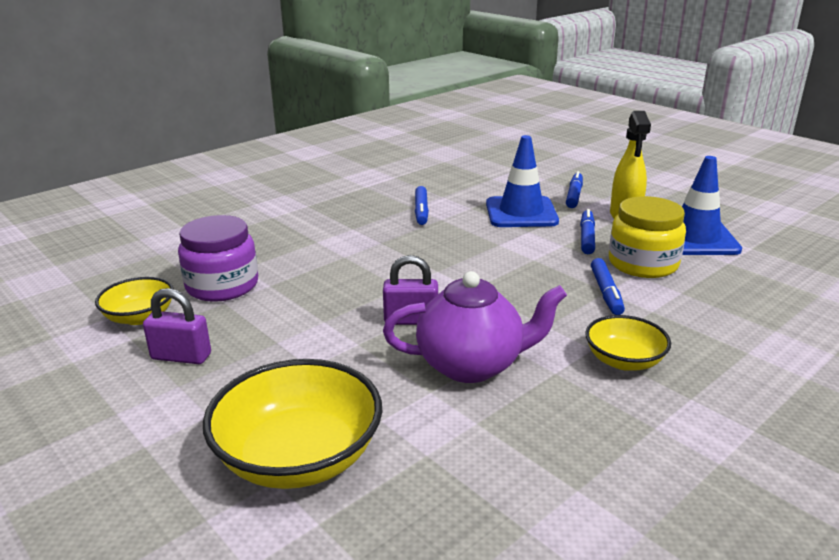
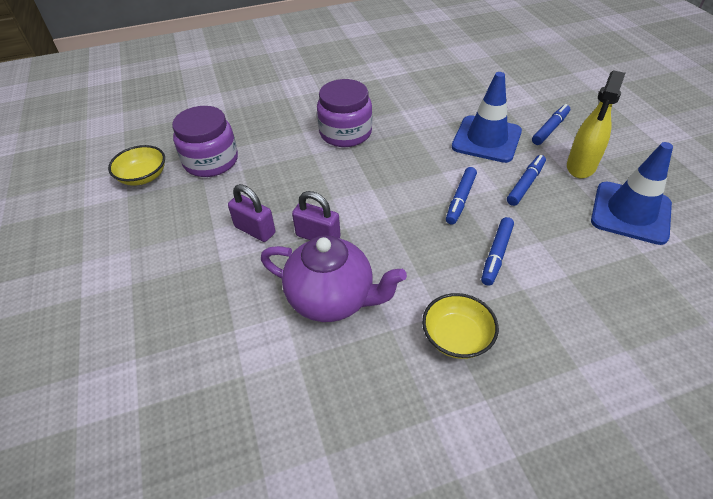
camera: 25 degrees right, 20 degrees up
purple padlock [143,288,211,364] -> purple padlock moved to [228,184,275,242]
yellow bowl [203,359,382,489] -> none
blue marker [415,186,429,225] -> blue marker moved to [446,167,477,225]
yellow jar [609,196,686,278] -> none
none -> purple jar [317,79,372,147]

